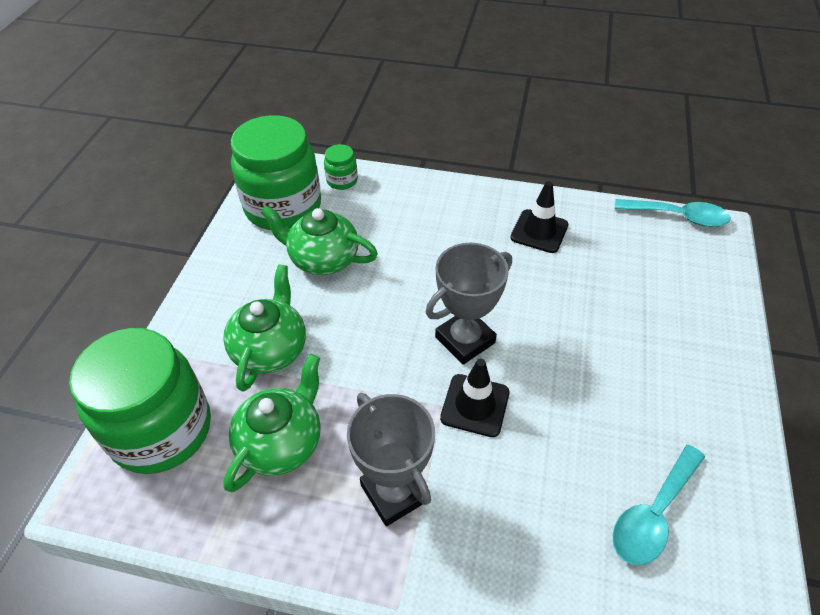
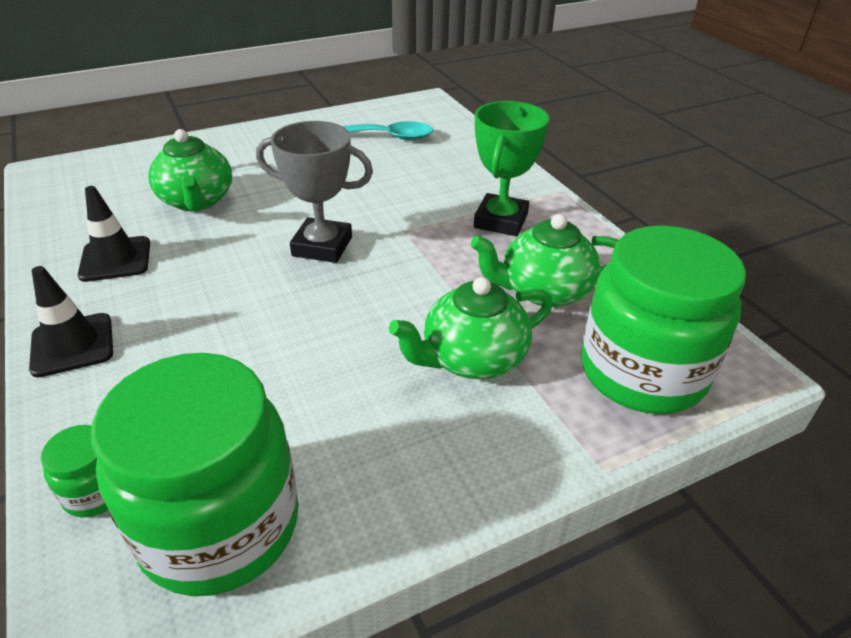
camera: 130 degrees left, 10 degrees down
green teapot [260,206,378,275] -> green teapot moved to [148,129,232,212]
grey trophy [347,393,435,526] -> green trophy [474,101,549,236]
black traffic cone [440,358,509,437] -> black traffic cone moved to [29,266,113,377]
turquoise spoon [615,199,731,227] -> none

